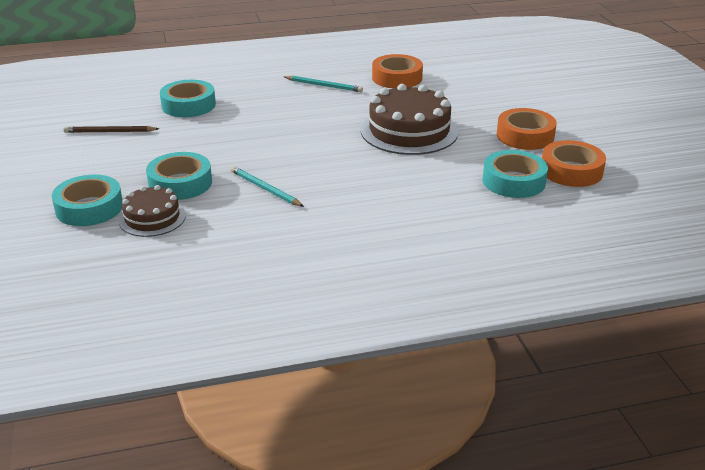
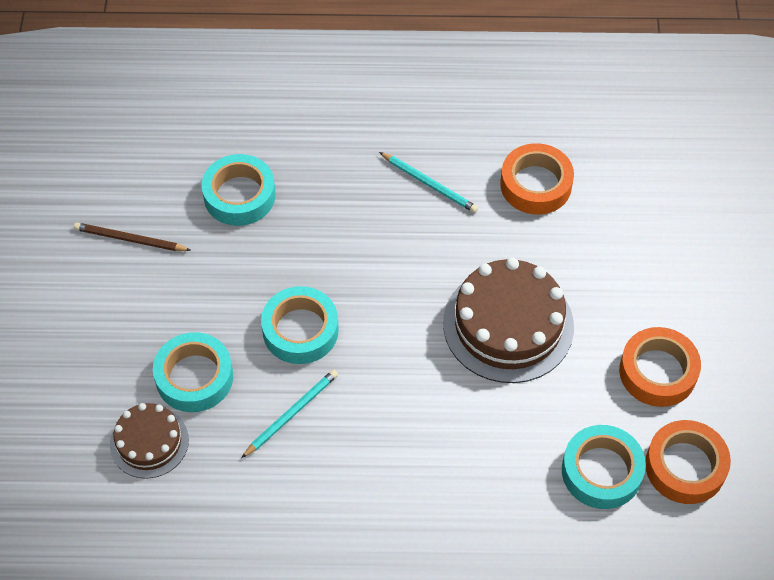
camera: 15 degrees right, 25 degrees up
turquoise tape [52,175,123,226] -> turquoise tape moved to [261,286,339,364]
turquoise pencil [231,166,304,207] -> turquoise pencil turned 75 degrees clockwise [242,369,338,458]

